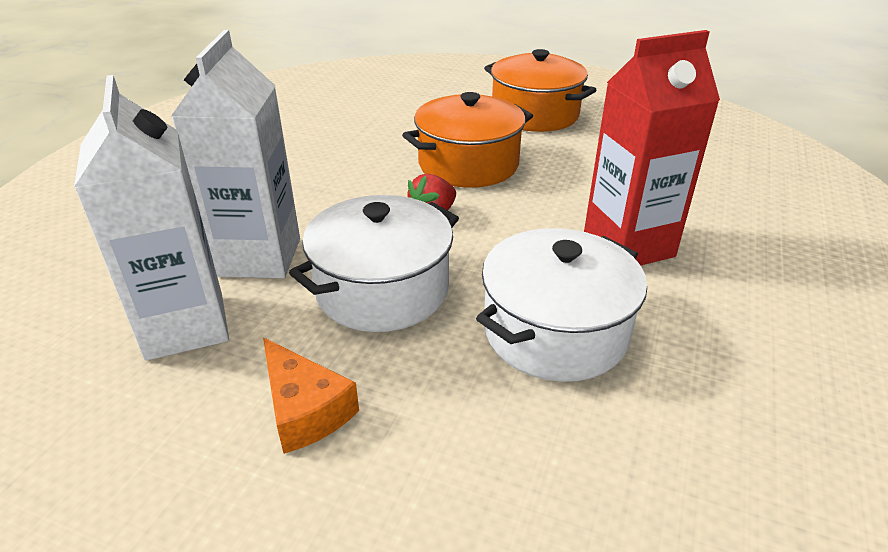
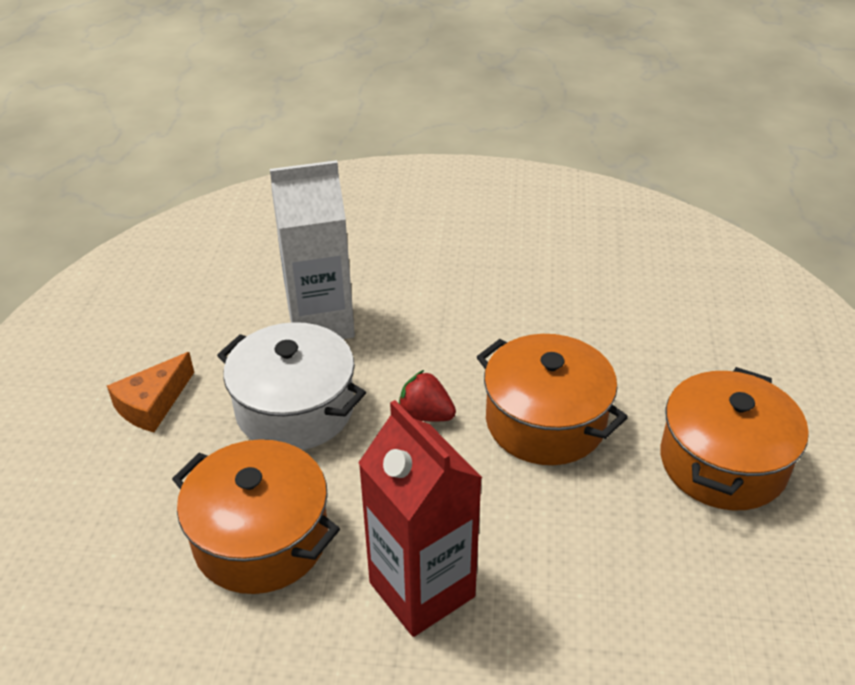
camera: 75 degrees right, 5 degrees up
white carton [74,75,229,361] -> none
white pot [476,228,647,382] -> orange pot [172,439,340,594]

